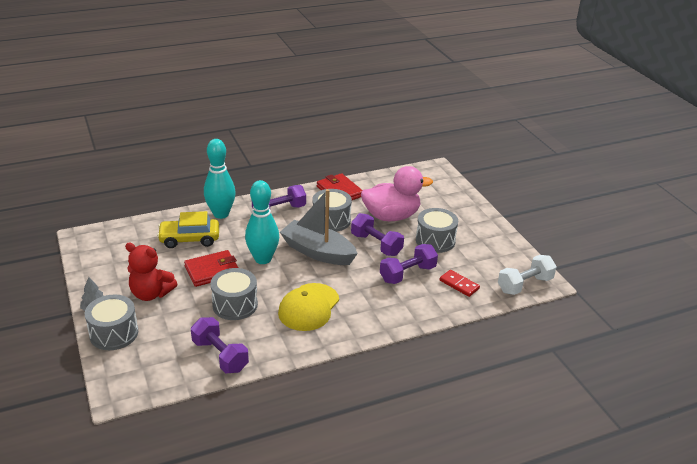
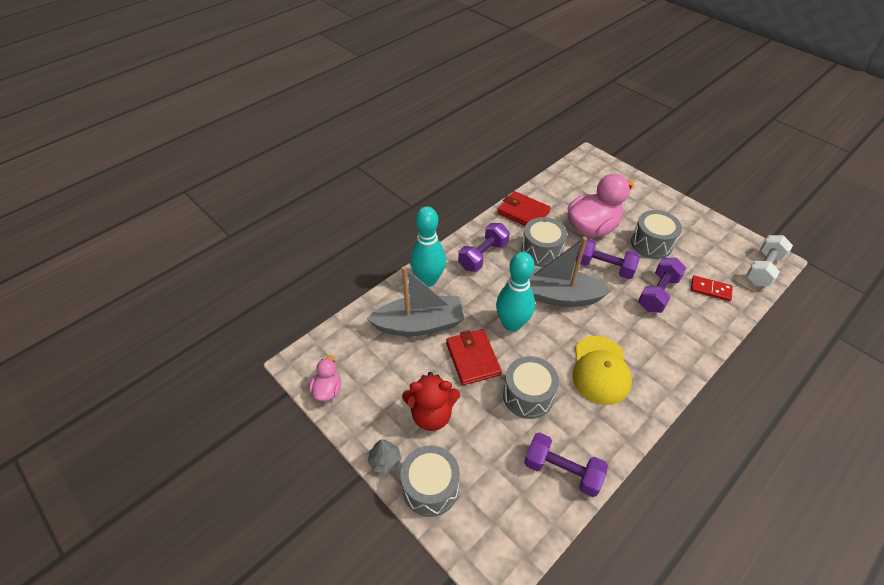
camera: 20 degrees left, 15 degrees up
yellow car [157,211,219,248] -> grey boat [367,266,464,336]
red wallet [184,250,238,287] -> red wallet turned 60 degrees counterclockwise [446,329,502,385]
none -> pink duck [309,355,341,401]

